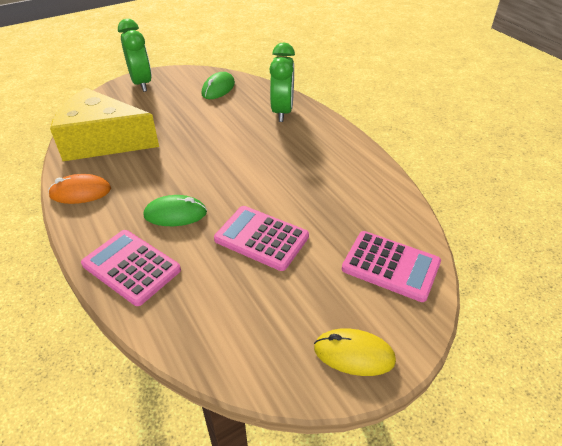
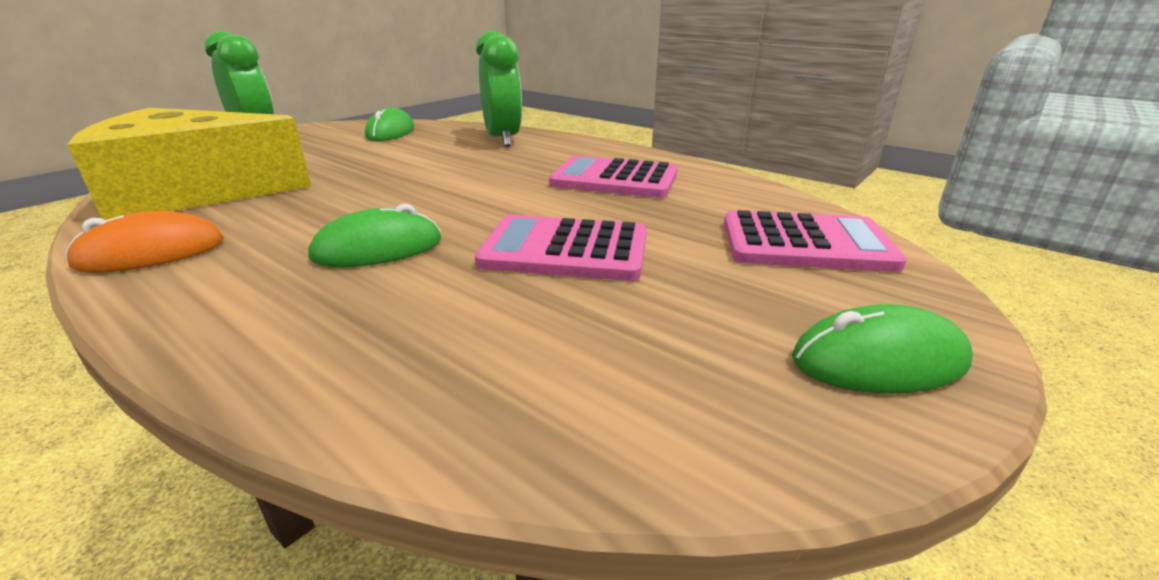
camera: 20 degrees left, 15 degrees down
pink calculator [81,230,181,306] -> pink calculator moved to [549,156,677,198]
yellow mouse [314,328,396,376] -> green mouse [792,304,973,394]

